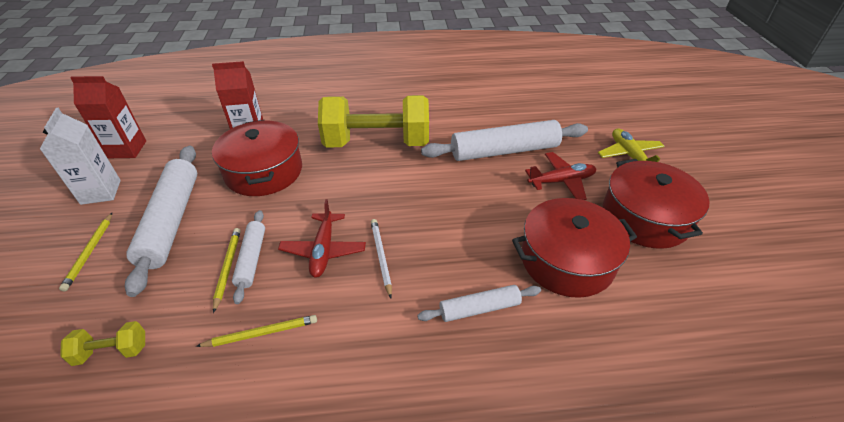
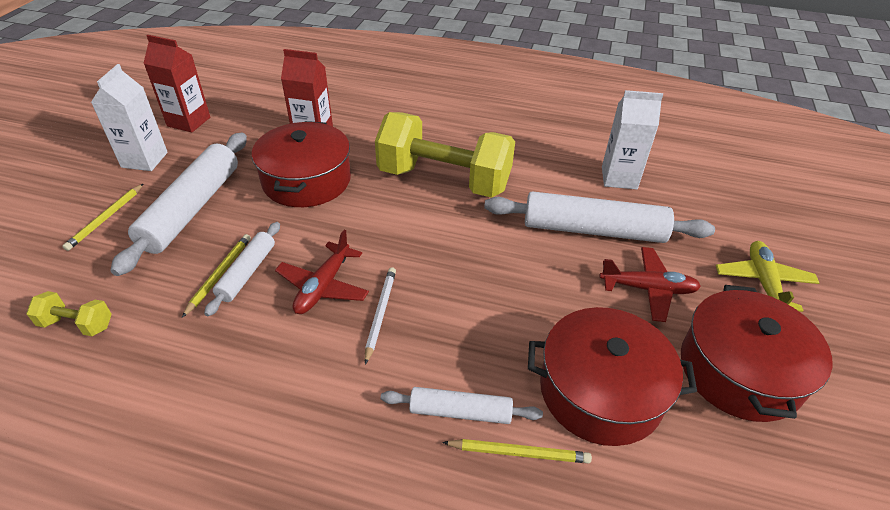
camera: 20 degrees right, 0 degrees up
yellow pencil [196,315,317,347] -> yellow pencil moved to [442,439,592,464]
none -> white carton [602,90,663,190]

